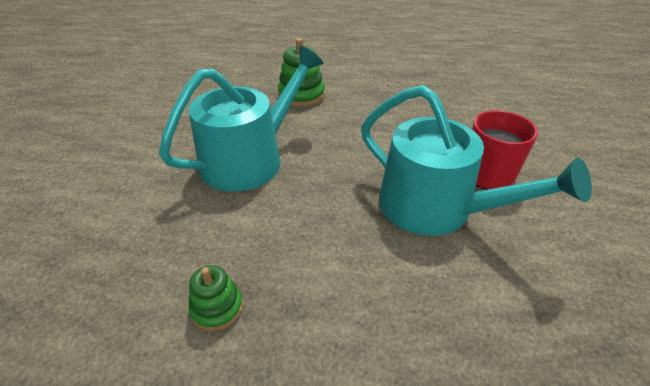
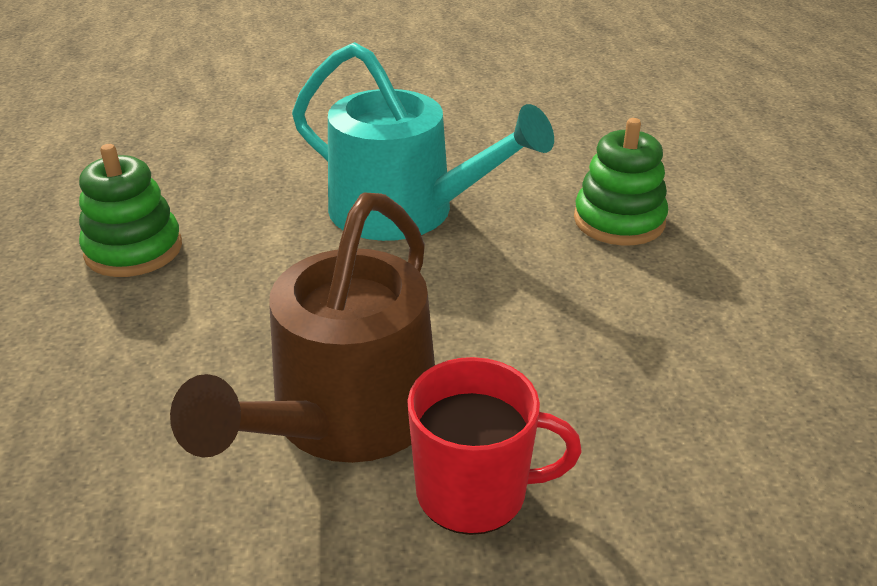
camera: 75 degrees right, 5 degrees down
green stacking toy [189,265,243,331] -> green stacking toy [79,144,182,277], size x1.61
turquoise watering can [361,85,592,236] -> brown watering can [170,192,435,463]

